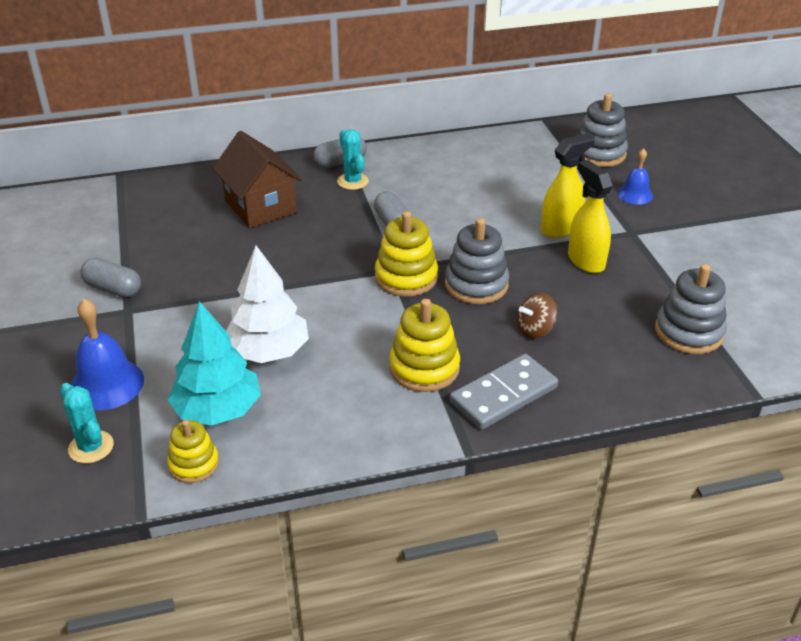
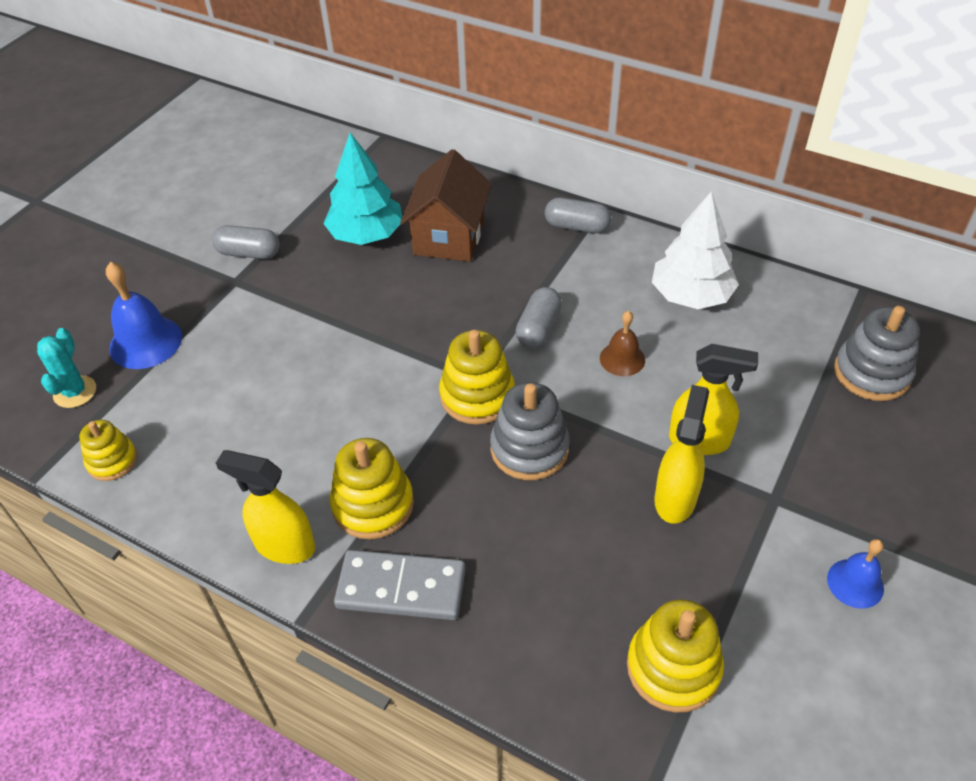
camera: 45 degrees right, 10 degrees up
grey capsule [80,258,141,298] -> grey capsule turned 60 degrees counterclockwise [212,225,280,259]
turquoise tree [168,301,261,426] -> turquoise tree moved to [324,132,403,245]
white tree [226,246,309,363] -> white tree moved to [652,191,739,309]
turquoise cactus [337,129,369,190] -> none
brown spinning top [517,293,557,339] -> none
blue bell [617,148,653,205] -> blue bell moved to [827,539,884,609]
grey stacking toy [655,264,727,354] -> yellow stacking toy [627,599,724,713]
none -> yellow spray bottle [216,450,315,564]
none -> brown bell [600,311,645,376]

